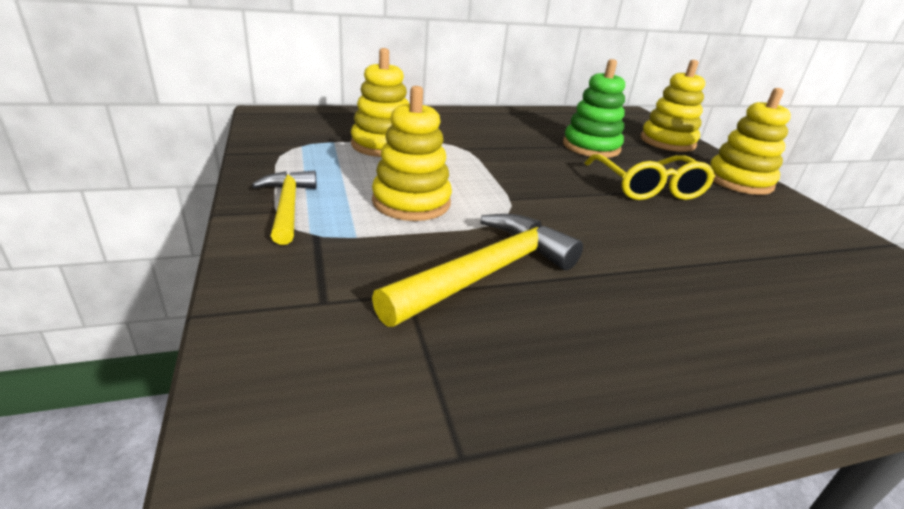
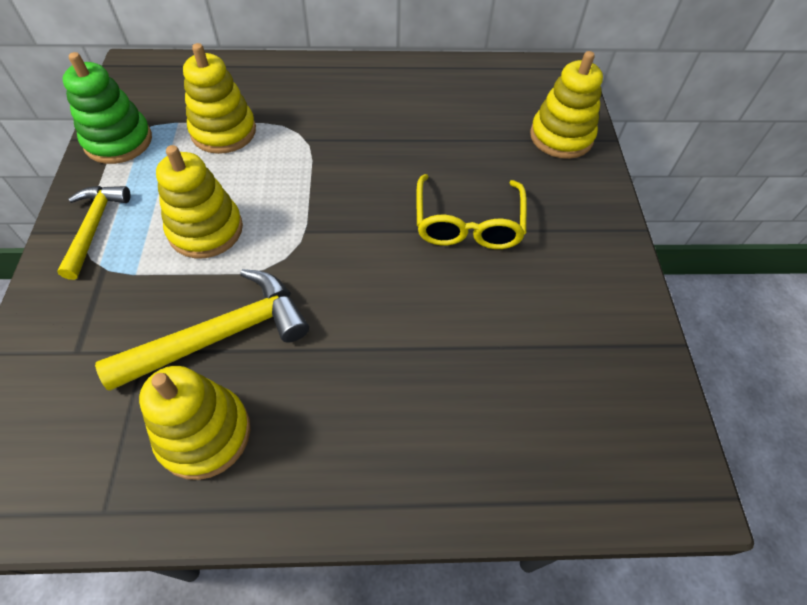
camera: 15 degrees right, 25 degrees up
green stacking toy [563,59,625,158] -> green stacking toy moved to [63,52,152,164]
yellow stacking toy [710,88,791,195] -> yellow stacking toy moved to [139,366,250,480]

